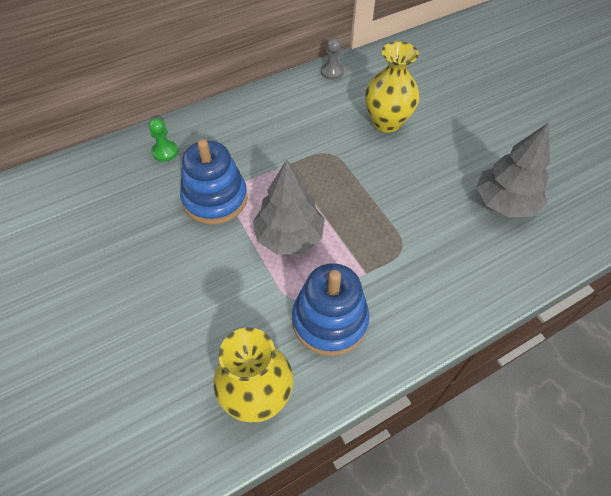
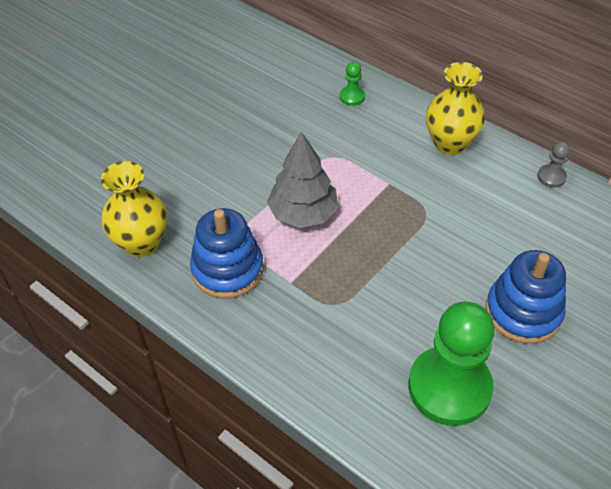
camera: 70 degrees right, 5 degrees down
blue stacking toy [180,139,248,225] -> blue stacking toy moved to [485,250,566,344]
yellow vase [365,41,420,133] -> yellow vase moved to [426,62,485,155]
grey tree [476,123,550,217] -> green pawn [408,302,495,426]

